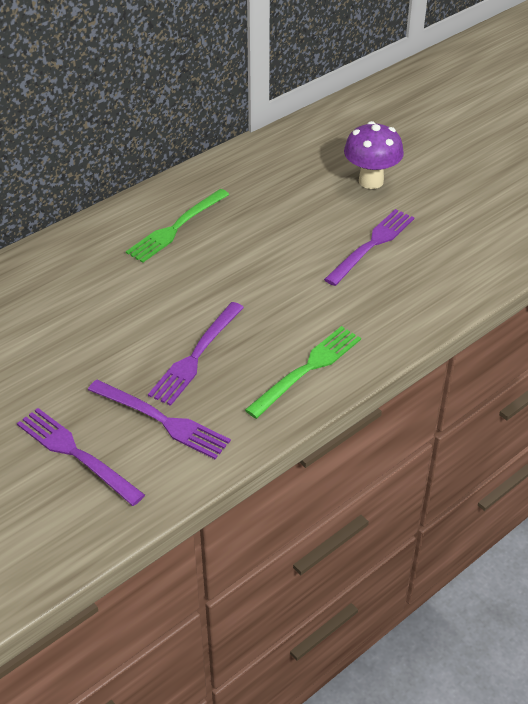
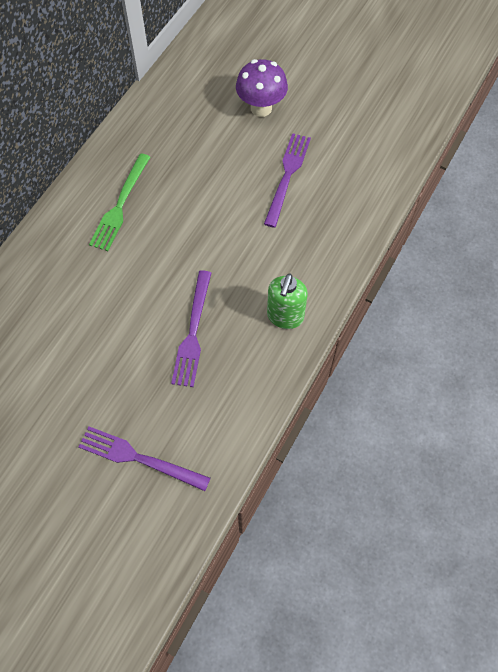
camera: 20 degrees left, 20 degrees up
purple fork [88,380,231,459] -> none
green fork [245,326,361,419] -> green soap dispenser [267,274,308,329]

